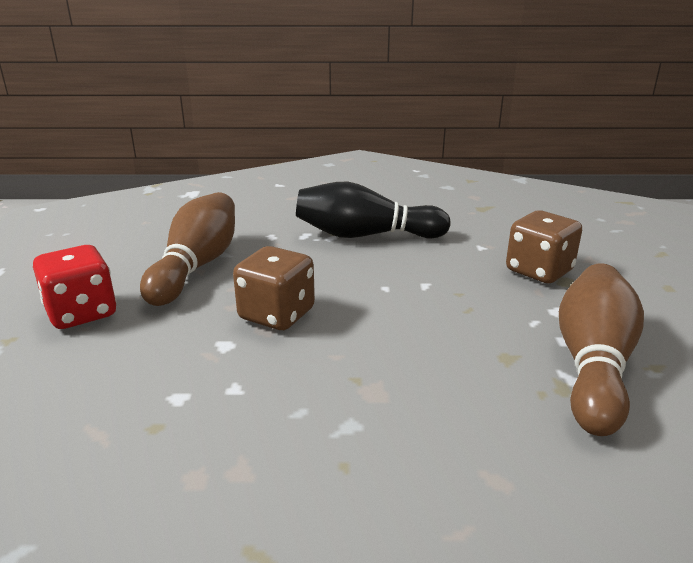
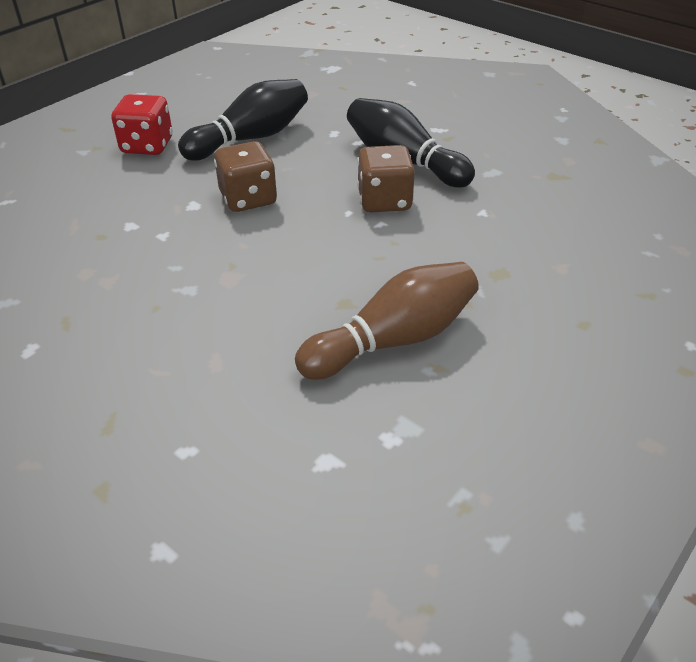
camera: 40 degrees right, 15 degrees up
brown bowling pin [140,192,235,306] -> black bowling pin [178,79,308,161]
brown dice [506,211,582,283] -> brown dice moved to [357,145,415,212]

